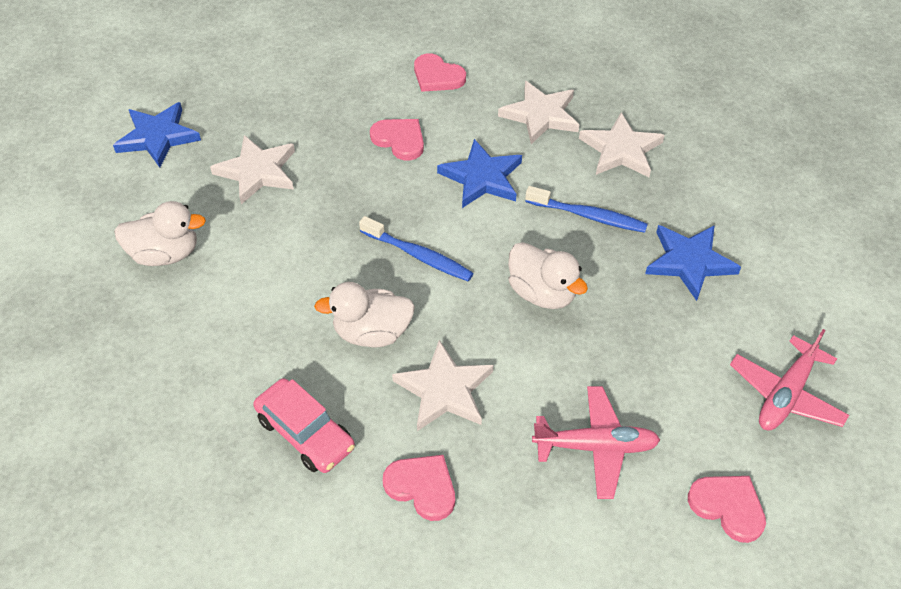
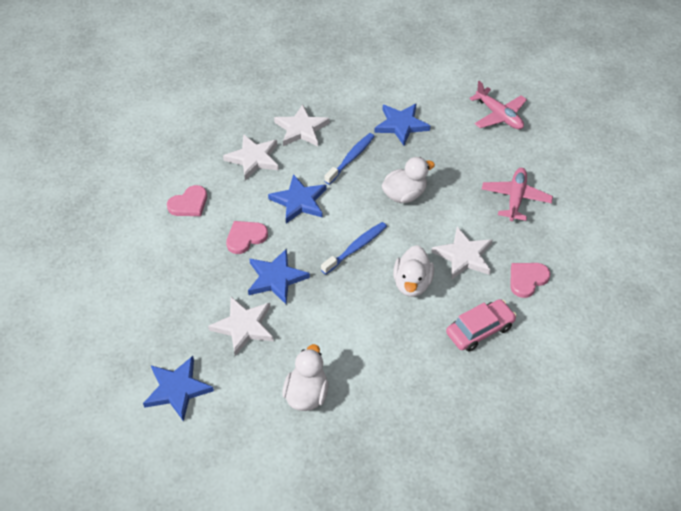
camera: 75 degrees left, 0 degrees up
pink heart [688,476,766,543] -> none
none -> blue star [248,248,310,304]

